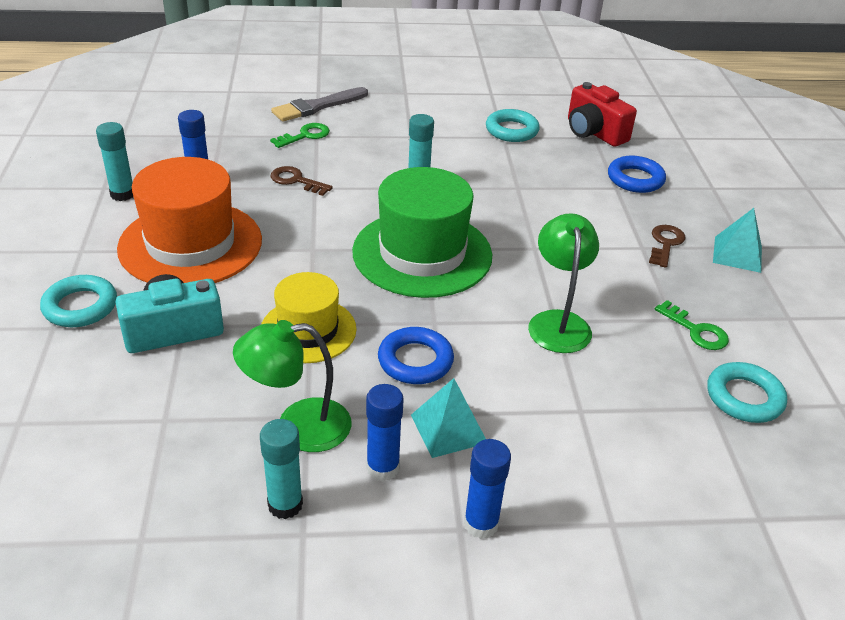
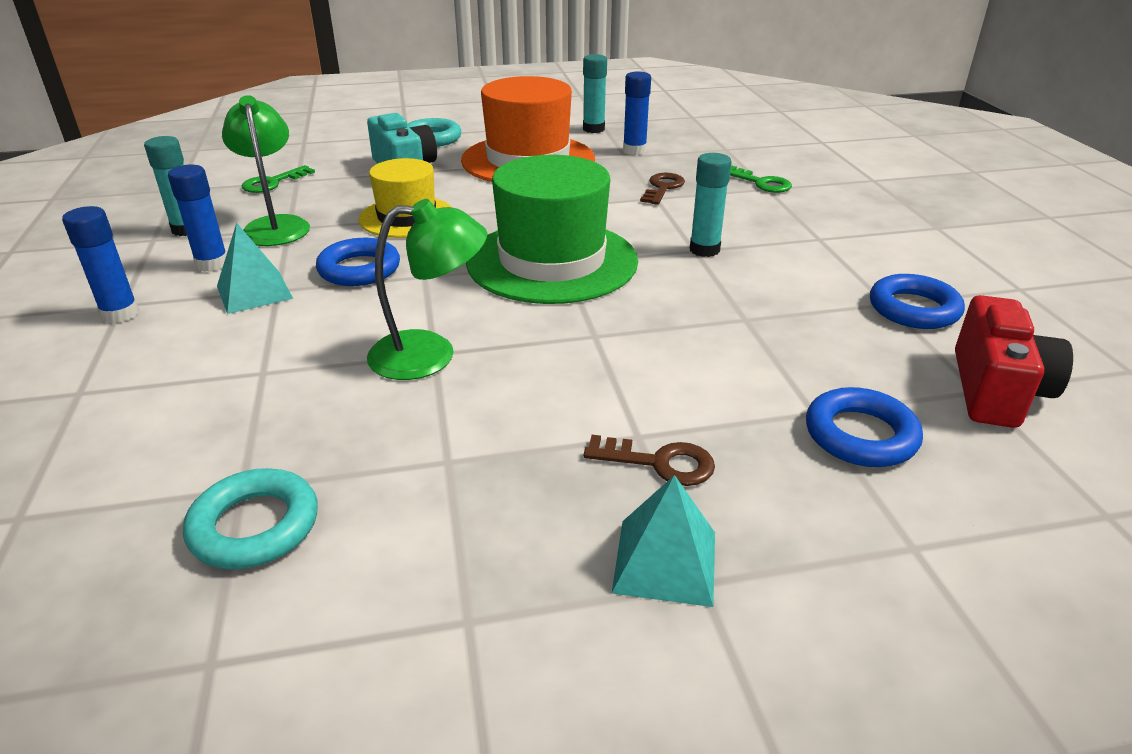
camera: 85 degrees right, 5 degrees down
grey brush [271,87,368,122] -> none
turquoise ring [486,109,540,142] -> blue ring [870,274,965,329]
red camera [568,82,637,147] -> red camera turned 150 degrees clockwise [955,295,1073,428]
green key [655,300,729,350] -> green key moved to [242,165,315,193]

